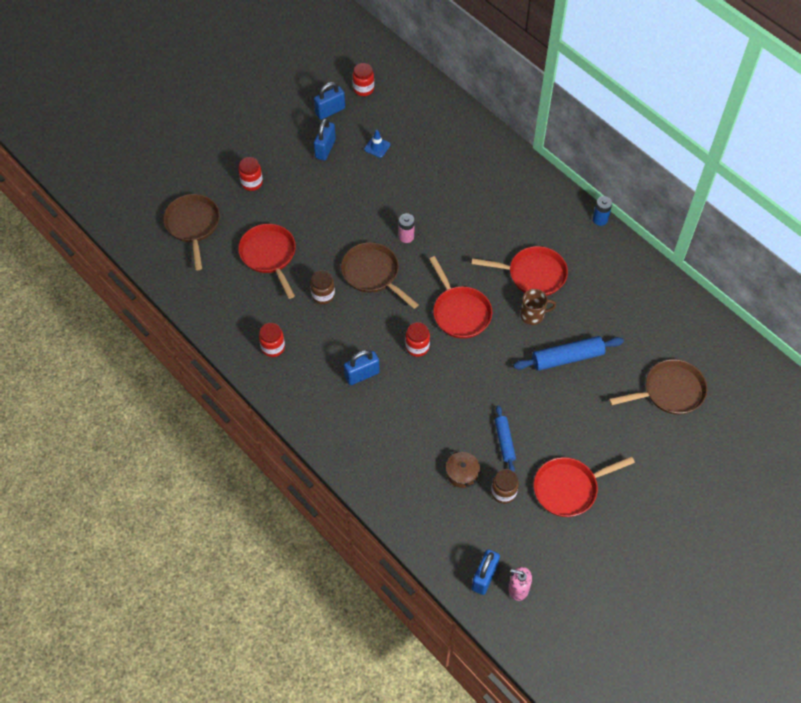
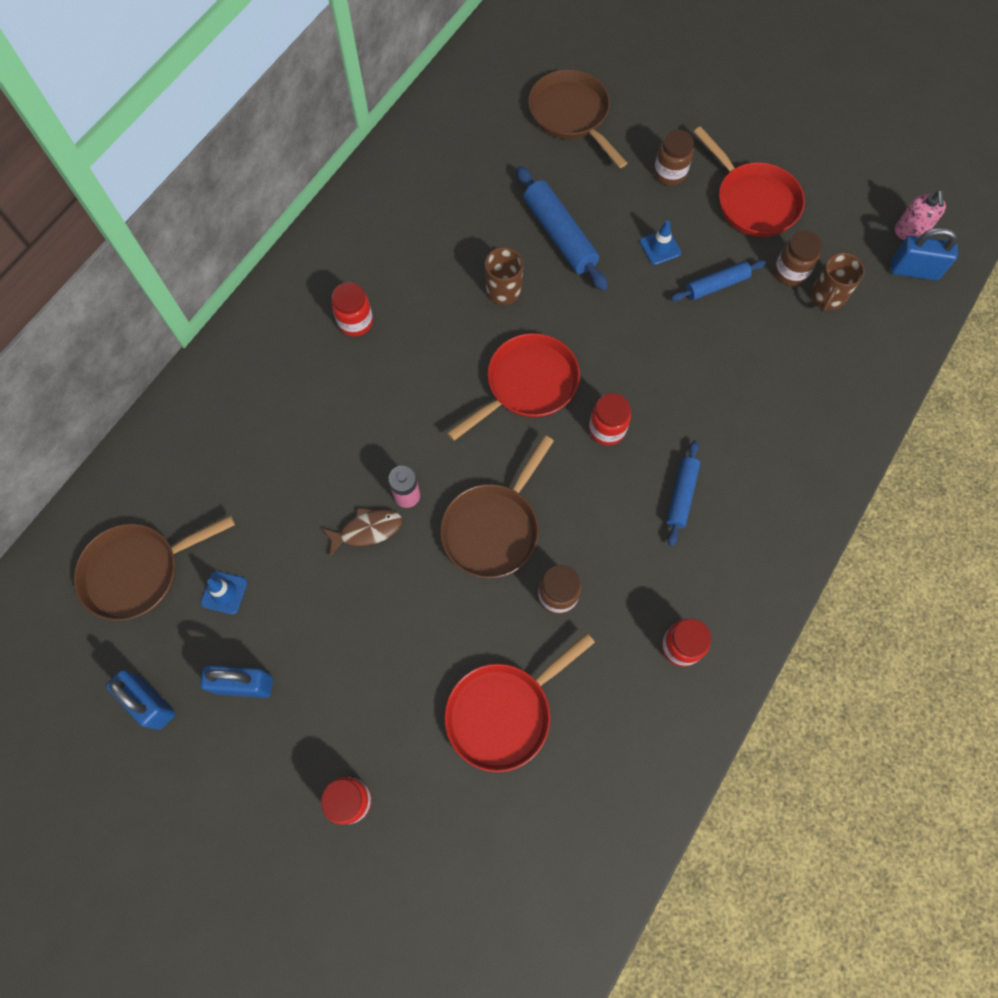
camera: 105 degrees left, 10 degrees up
brown pan [163,194,220,270] -> brown pan moved to [74,515,235,621]
blue padlock [344,350,380,385] -> blue rolling pin [666,441,700,546]
red jar [353,63,374,96] -> red jar moved to [332,282,373,337]
brown pot [446,450,480,488] -> none
red pan [471,246,568,296] -> none
blue battery [593,196,612,226] -> none
none -> brown fish [322,508,402,556]
none -> blue traffic cone [640,220,681,265]
none -> brown jar [654,130,694,186]
none -> brown mug [811,253,865,312]

